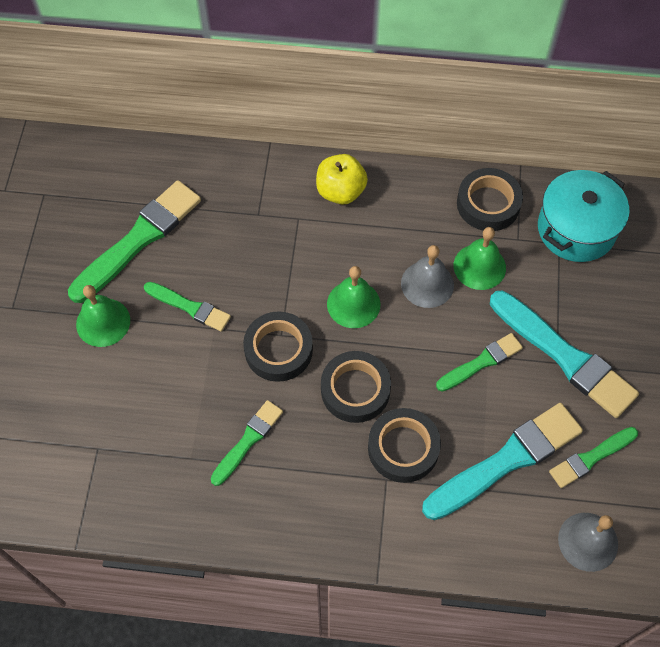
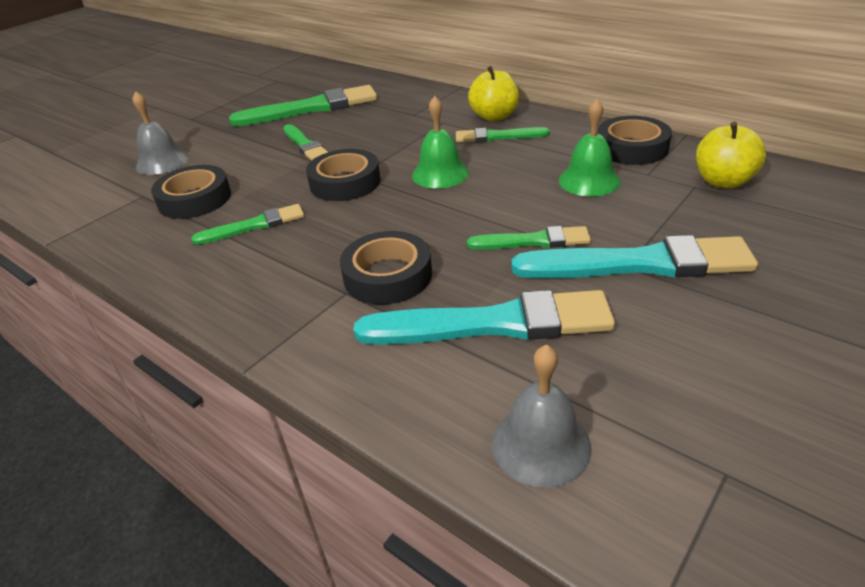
camera: 35 degrees right, 25 degrees down
green bell [76,285,130,347] -> none
black tape [321,351,391,423] -> black tape moved to [151,165,231,219]
grey bell [401,245,454,308] -> grey bell moved to [133,91,189,175]
turquoise brush [490,290,639,418] -> turquoise brush turned 75 degrees counterclockwise [512,235,758,278]
turquoise pot [538,170,630,262] -> yellow apple [696,122,766,189]
green brush [549,427,638,488] -> green brush moved to [456,127,550,143]

